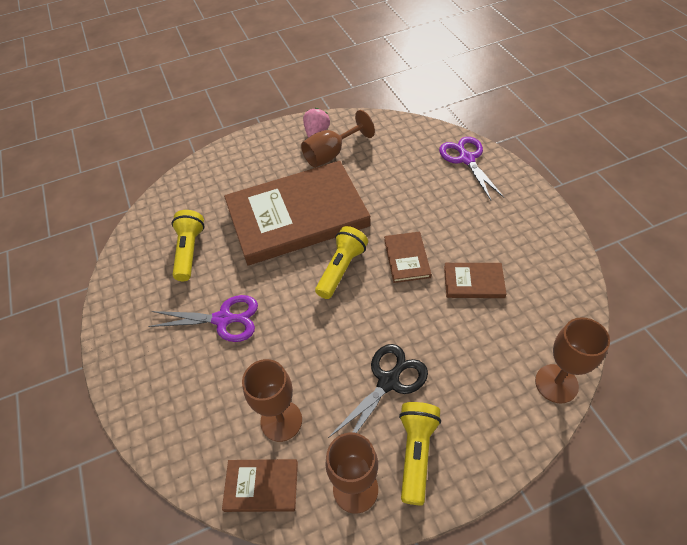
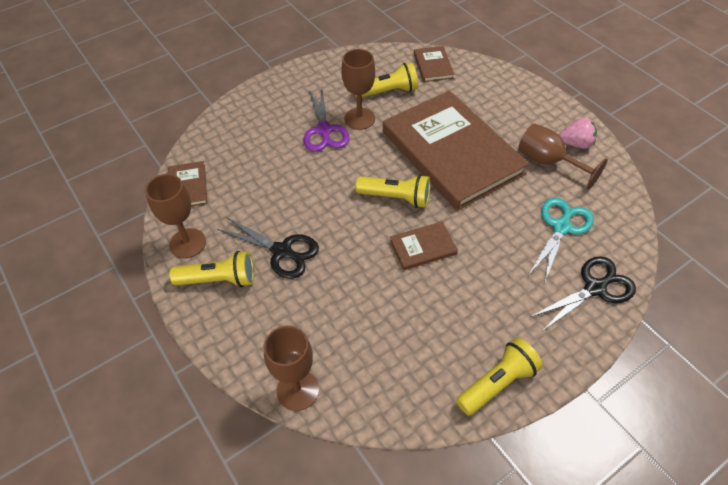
camera: 75 degrees right, 0 degrees up
brown goblet [242,359,302,442] -> brown goblet moved to [341,49,375,130]
purple scissors [439,137,504,200] -> black scissors [530,256,636,331]
brown book [444,263,506,298] -> brown book moved to [414,46,454,82]
none -> yellow flashlight [456,338,543,416]
none -> turquoise scissors [528,198,594,284]

